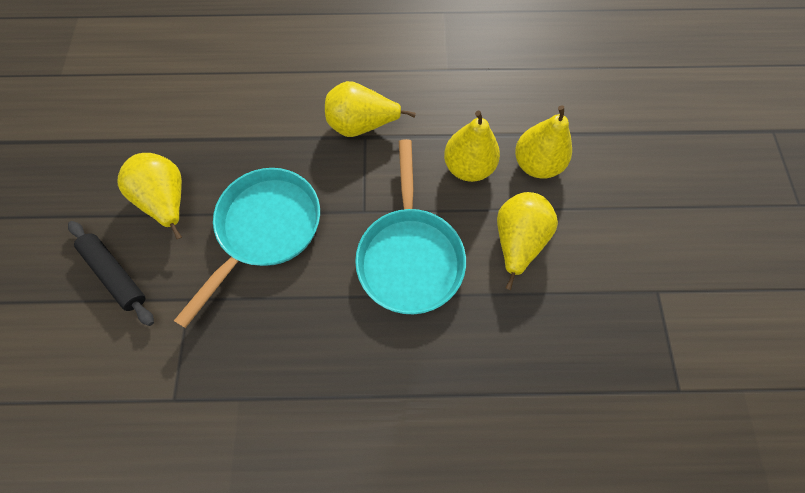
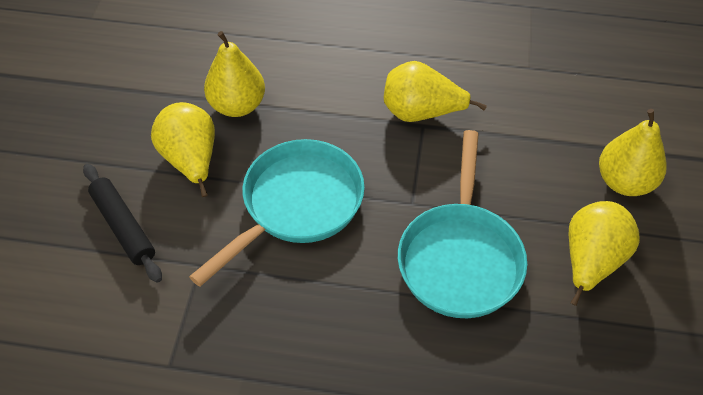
camera: 10 degrees right, 15 degrees down
yellow pear [444,110,500,182] -> yellow pear moved to [204,31,265,117]

